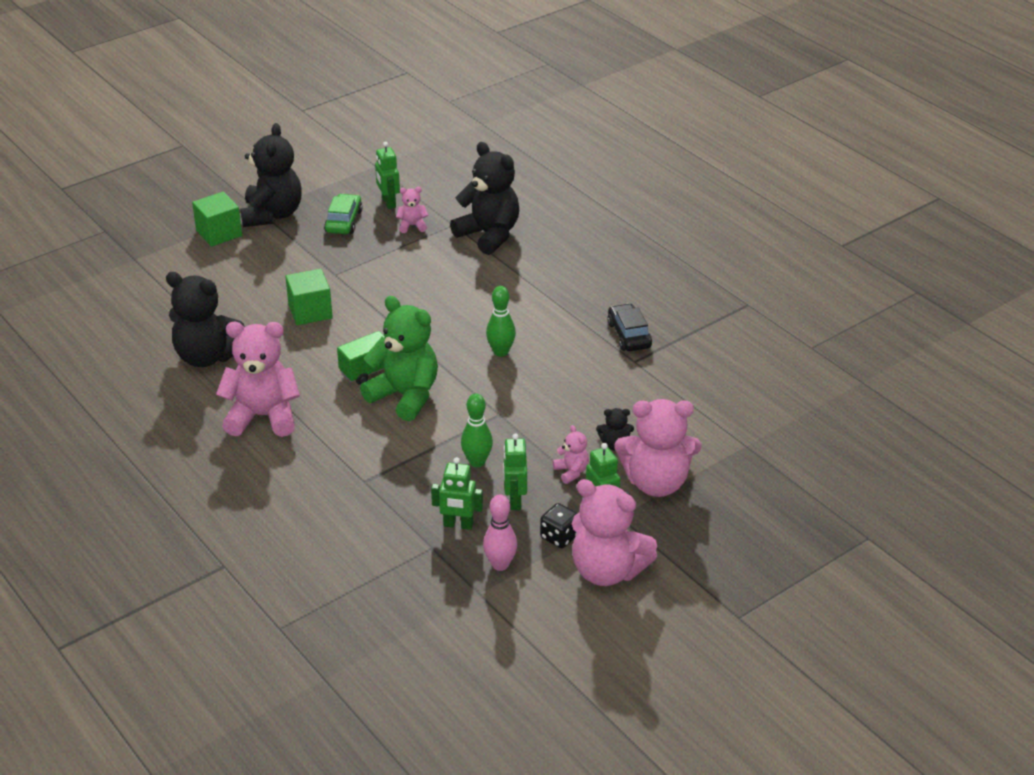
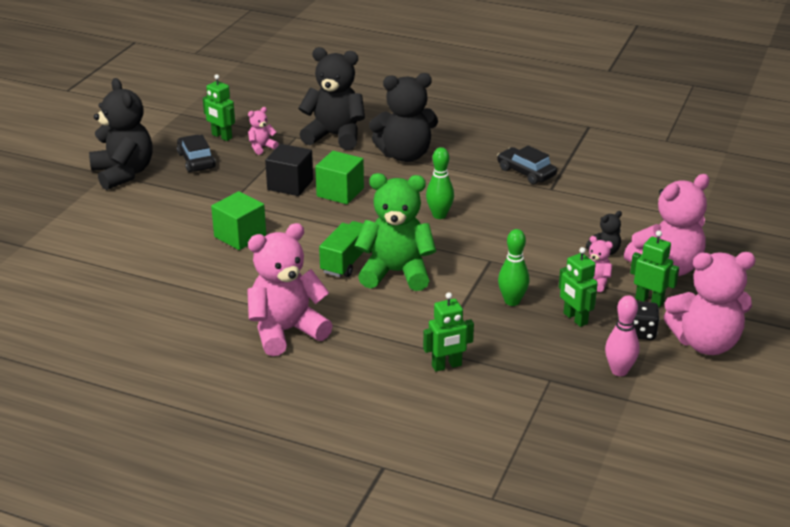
camera: 30 degrees left, 5 degrees down
black teddy bear [166,272,245,367] -> black teddy bear moved to [369,73,438,162]
green cube [192,192,242,247] -> green cube moved to [315,151,364,204]
green car [324,194,363,234] -> black car [177,135,216,172]
green robot [431,457,483,530] -> green robot moved to [423,292,474,372]
none -> black cube [265,144,313,196]

